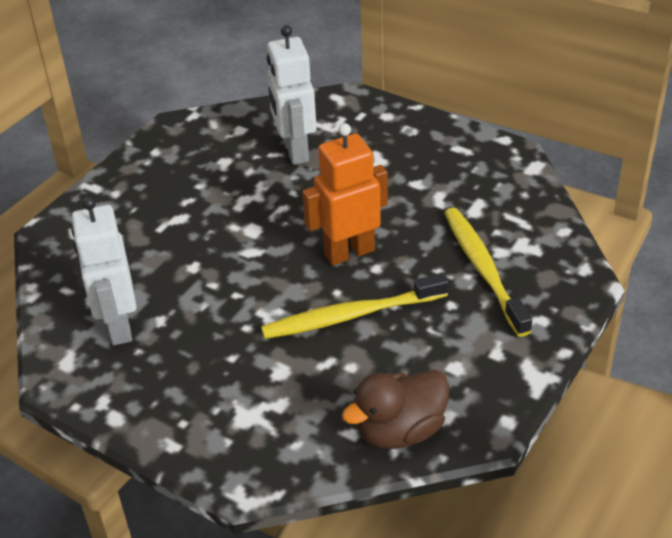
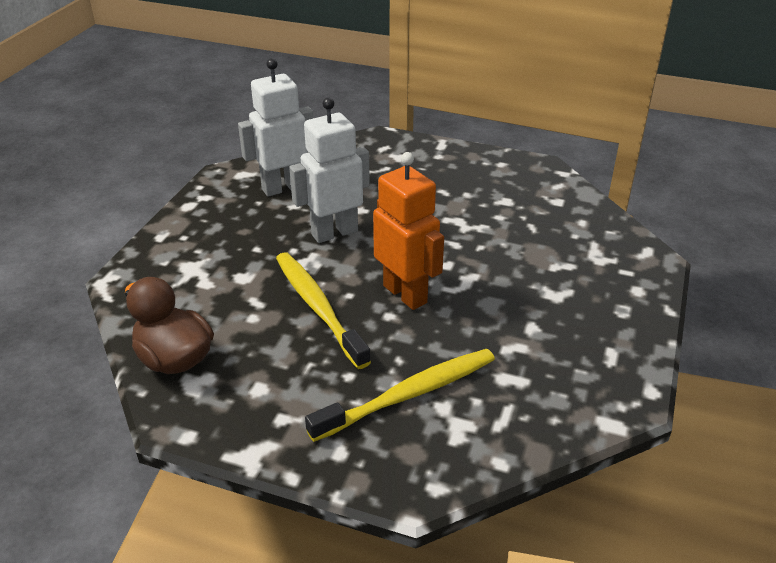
camera: 75 degrees right, 5 degrees down
white robot [267,25,317,165] -> white robot moved to [289,98,370,243]

